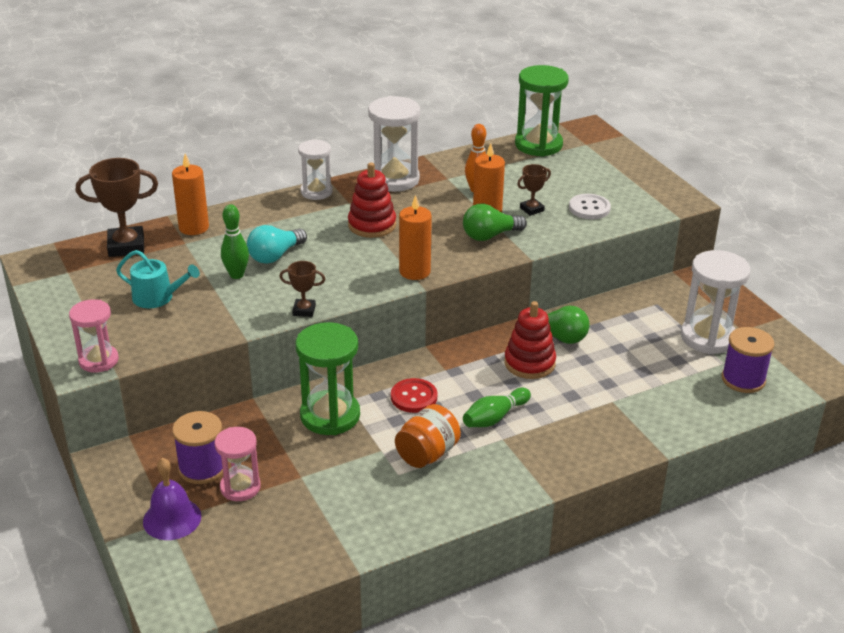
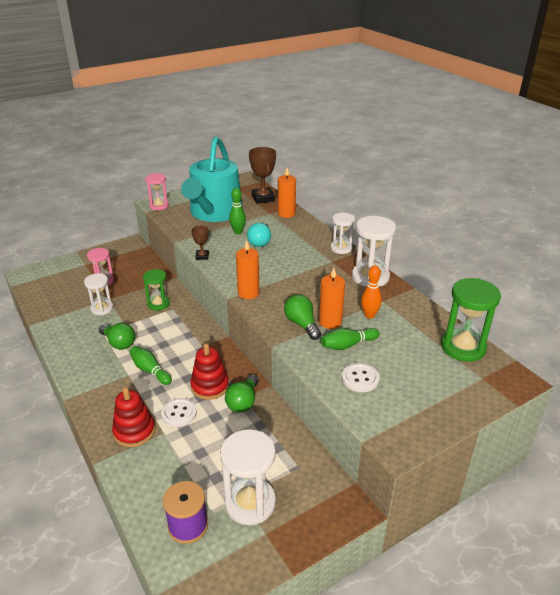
camera: 85 degrees right, 0 degrees up
turquoise watering can [116,250,200,308] -> turquoise watering can [181,136,243,222], size x2.42
purple bell [143,458,201,540] -> none
purple spool [172,411,223,484] -> none
turquoise light bulb [247,225,307,264] -> turquoise light bulb turned 120 degrees counterclockwise [247,222,271,247]
green hourglass [296,322,360,435] -> green hourglass [143,269,170,311], size x0.63
red stacking toy [348,162,396,238] -> red stacking toy moved to [112,387,155,447]
red button [391,378,437,413] -> none
orange jar [395,404,461,468] -> green light bulb [98,323,135,350]
brown trophy [517,164,551,216] -> green bowling pin [321,328,380,350]
none -> white hourglass [84,273,114,315]
none -> white button [161,398,197,427]

